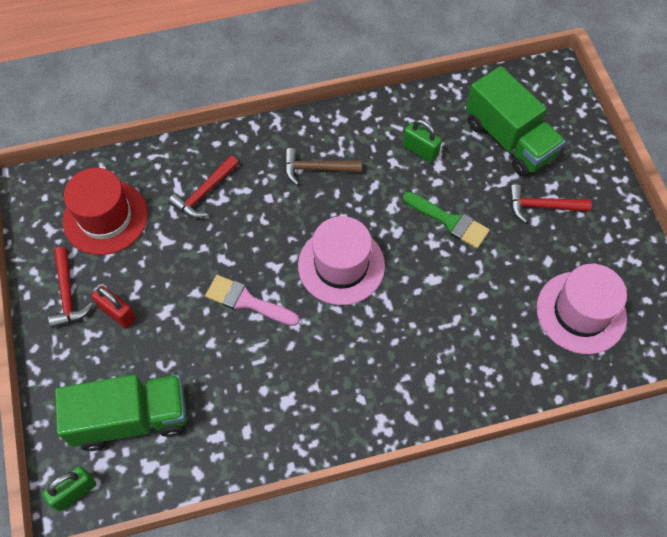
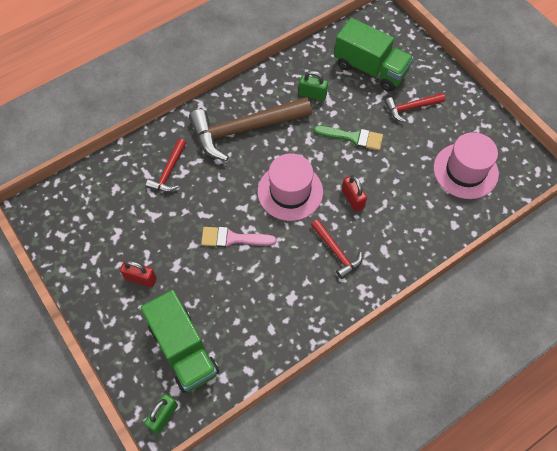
camera: 20 degrees left, 0 degrees up
red hammer [48,247,93,328] -> red hammer moved to [311,219,362,279]
green truck [55,374,187,451] -> green truck turned 90 degrees clockwise [141,290,219,393]
red hat [63,168,148,255] -> none
brown hammer [284,148,362,185] -> brown hammer [189,97,312,161], size x2.01
none -> red padlock [342,175,367,212]

